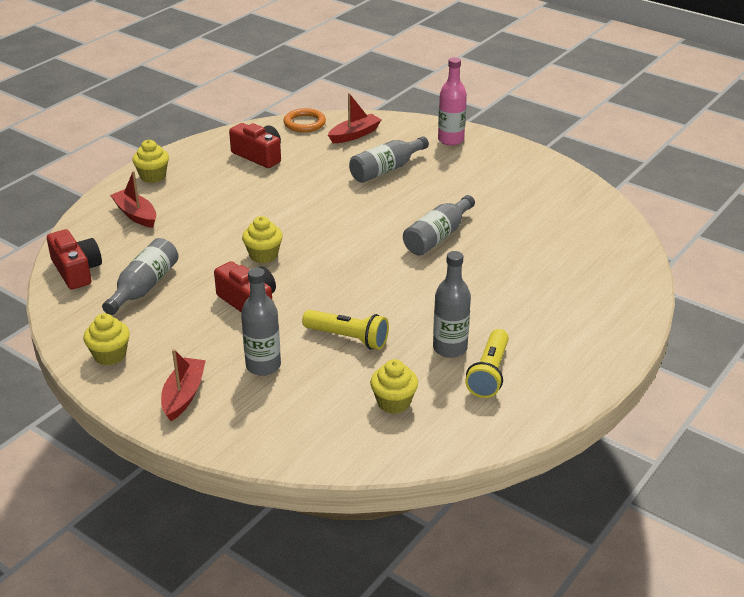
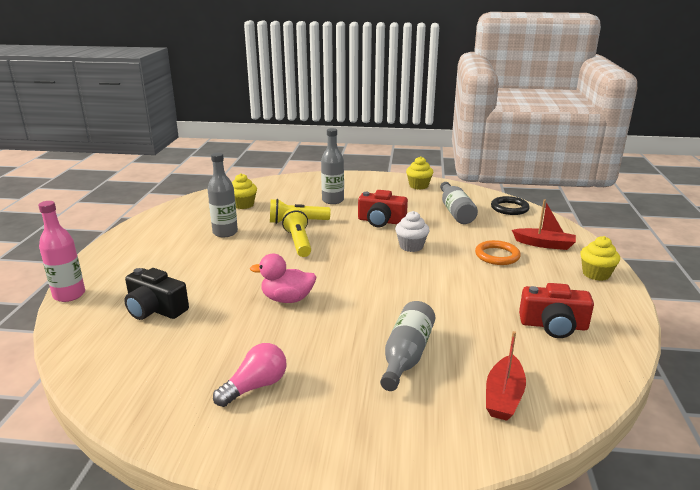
camera: 150 degrees right, 10 degrees down
red camera [47,229,102,290] -> black ring [491,196,529,215]
red boat [161,349,206,421] -> none
yellow cupcake [242,216,283,263] -> white cupcake [395,211,430,252]
orange ring [283,108,326,132] -> orange ring moved to [475,240,521,265]
grey bottle [403,195,475,255] -> pink duck [250,254,316,303]
pink bottle [438,57,467,146] -> pink bottle moved to [38,201,85,302]
yellow flashlight [465,329,509,398] -> yellow flashlight moved to [282,208,311,257]
none -> black camera [124,268,189,320]
none -> pink light bulb [213,343,286,407]

